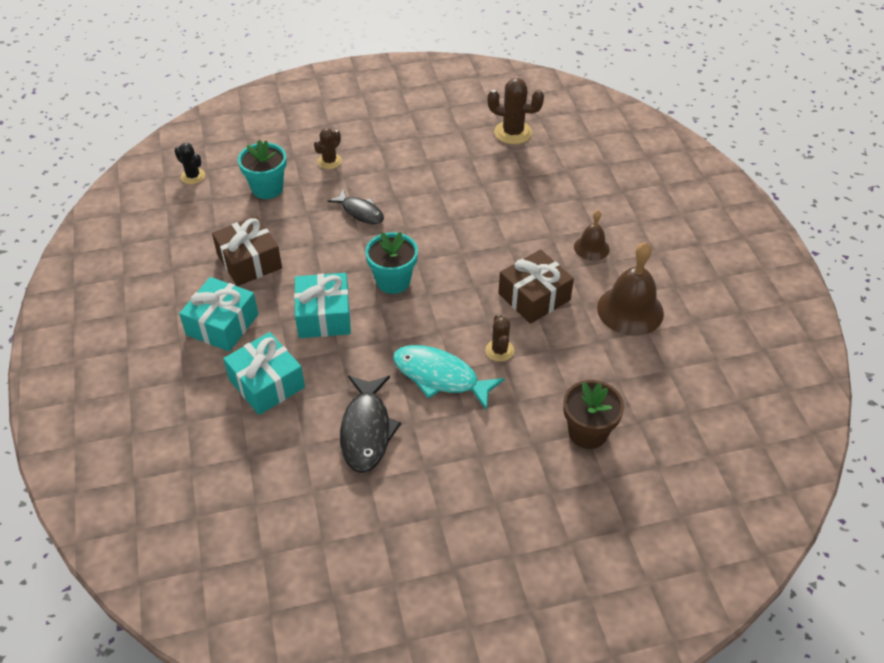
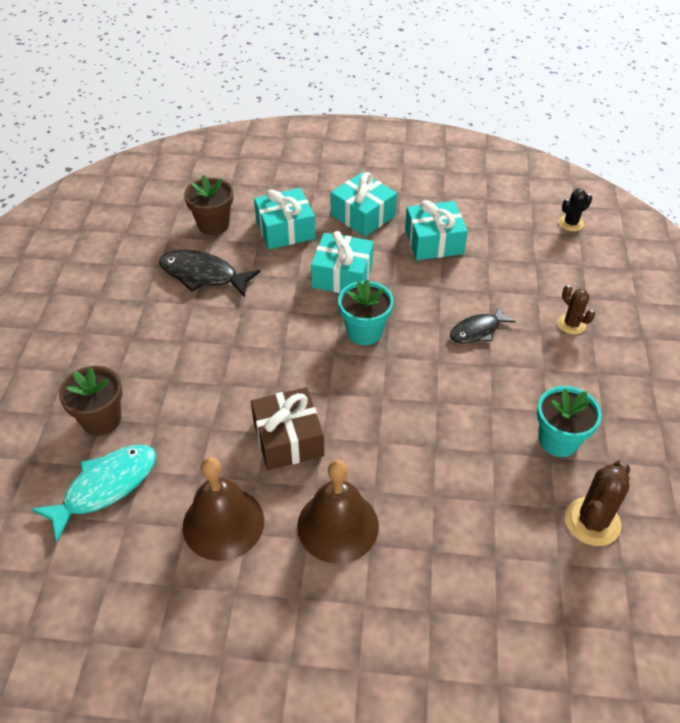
camera: 110 degrees right, 0 degrees up
brown gift [212,216,282,286] -> turquoise gift [405,200,468,260]
turquoise flower pot [238,140,287,199] -> turquoise flower pot moved to [537,386,602,457]
turquoise fish [393,345,505,410] -> turquoise fish moved to [31,445,156,542]
brown cactus [486,314,514,362] -> none
brown bell [574,210,610,261] -> brown bell [297,460,379,564], size x1.76
none -> brown flower pot [184,175,234,235]

